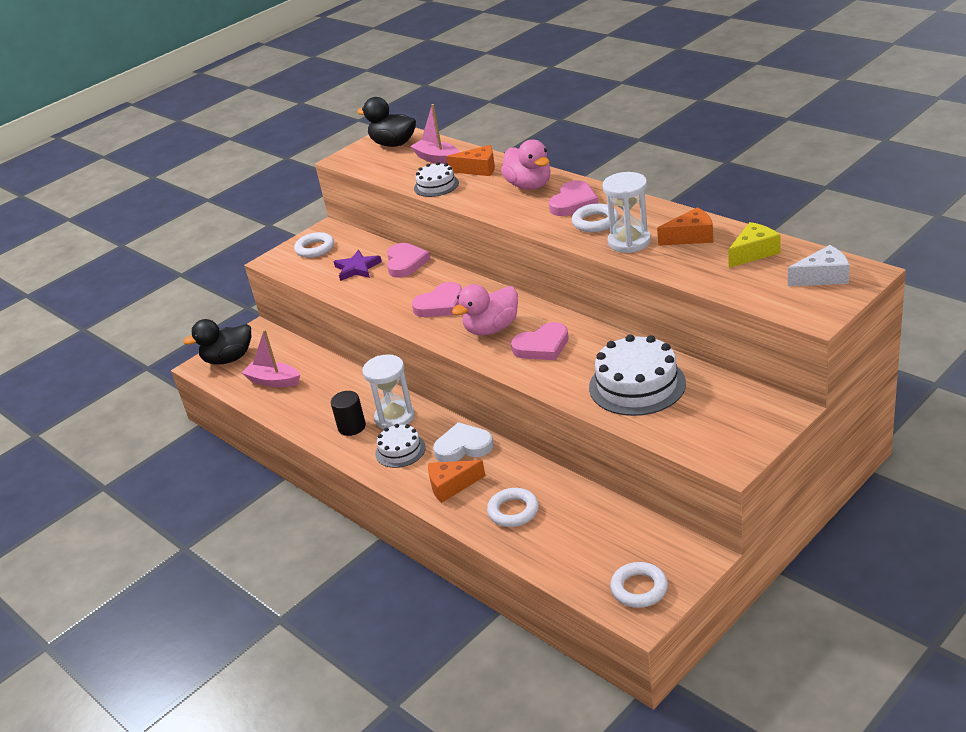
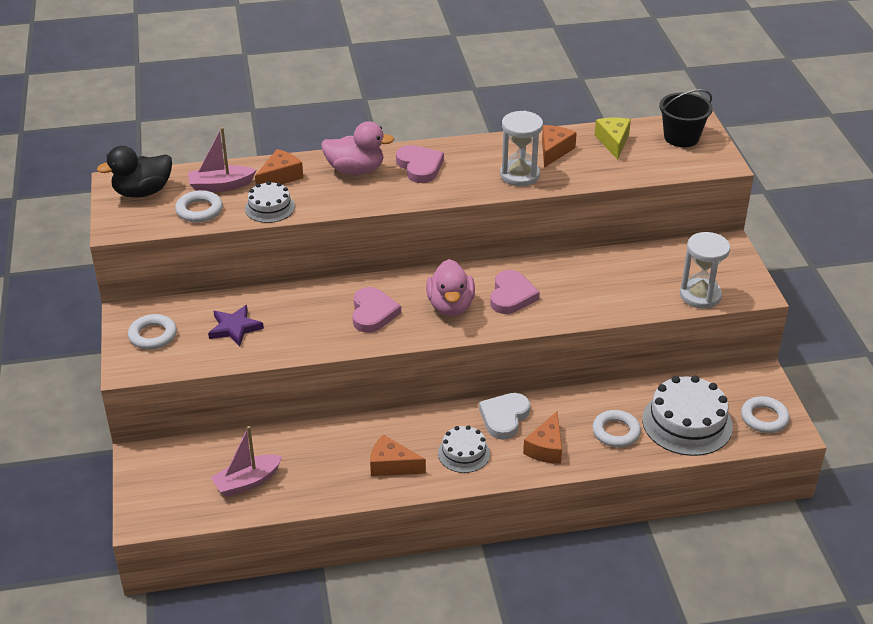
camera: 60 degrees left, 5 degrees up
black duck [183,319,251,364] -> none
black cylinder [331,391,366,436] -> orange cheese [370,435,426,476]
white hourglass [362,354,415,429] -> white hourglass moved to [680,232,730,309]
pink heart [387,243,430,278] -> none
white ring [572,203,619,232] -> white ring moved to [175,190,223,222]
white cake [589,334,686,416] -> white cake moved to [642,375,733,456]
white cheese [788,245,850,286] -> black bucket [659,89,713,147]

